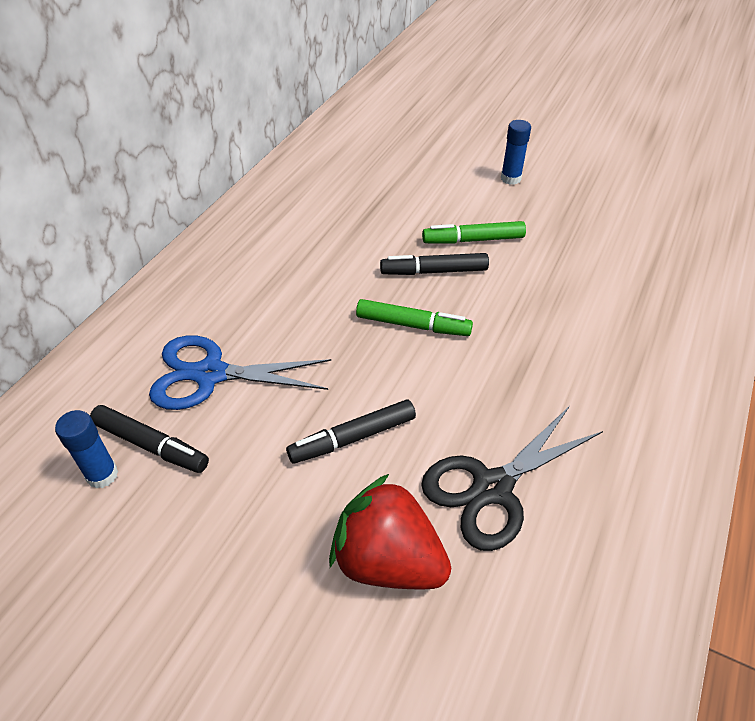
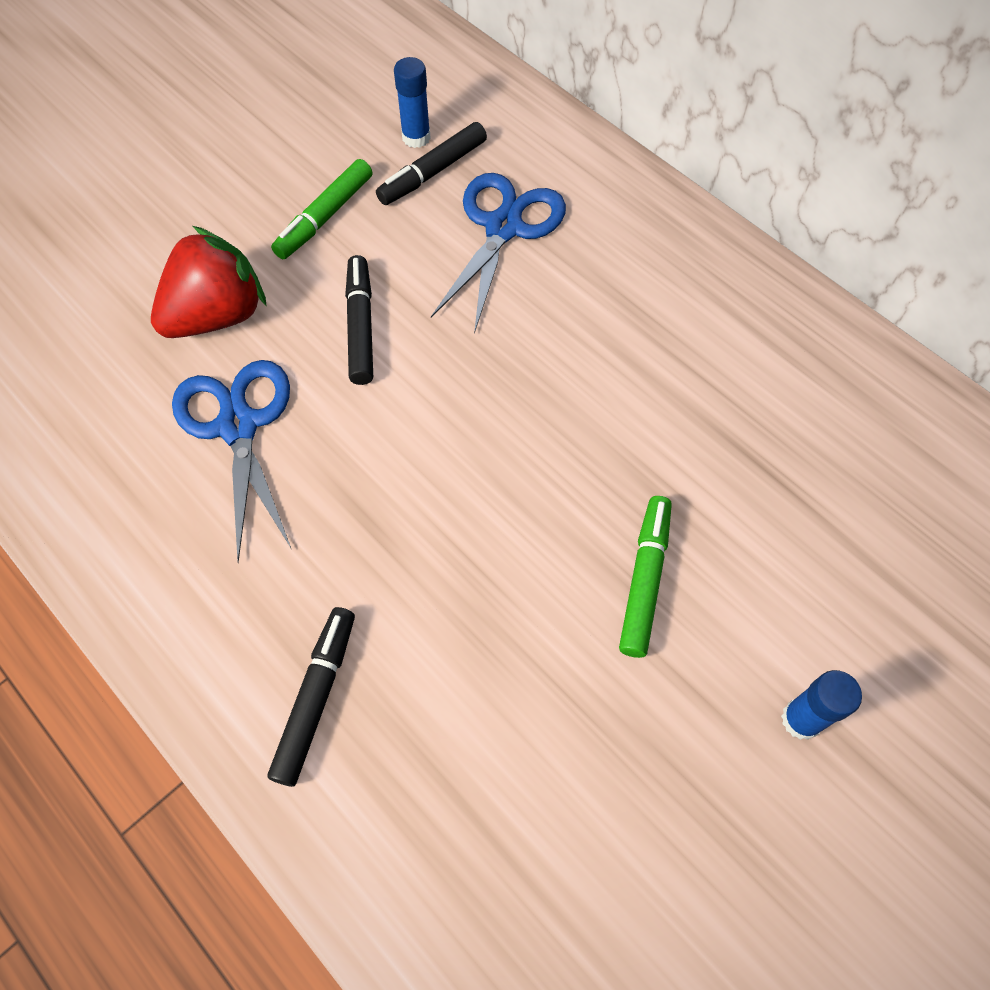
camera: 110 degrees right, 15 degrees up
green marker [356,299,473,336] -> green marker moved to [271,159,372,259]
black marker [380,253,489,275] -> black marker moved to [267,607,355,787]
black scissors [421,406,603,551] -> blue scissors [172,360,291,563]

